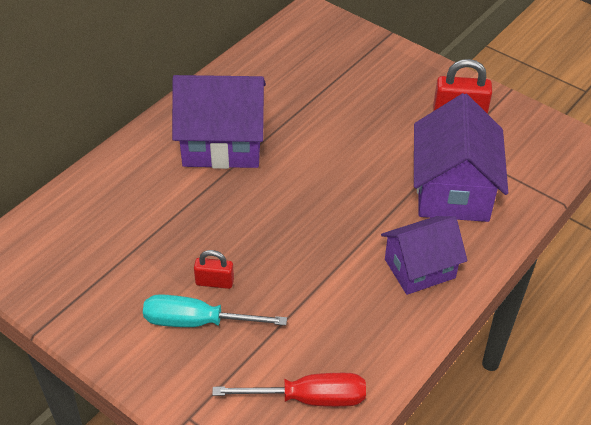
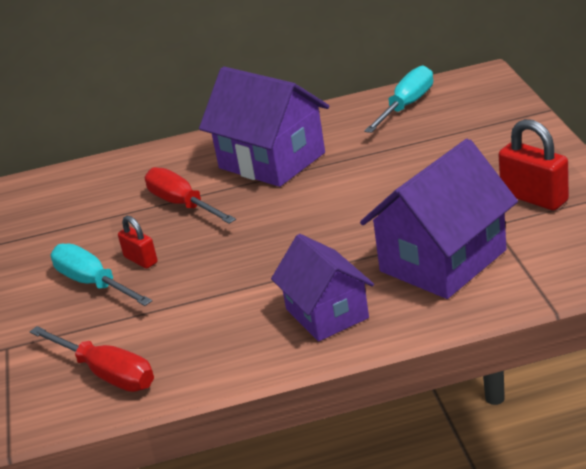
camera: 45 degrees right, 15 degrees down
purple house [381,216,467,295] -> purple house turned 45 degrees clockwise [271,234,374,342]
none -> red screwdriver [145,167,236,224]
none -> turquoise screwdriver [364,66,433,133]

